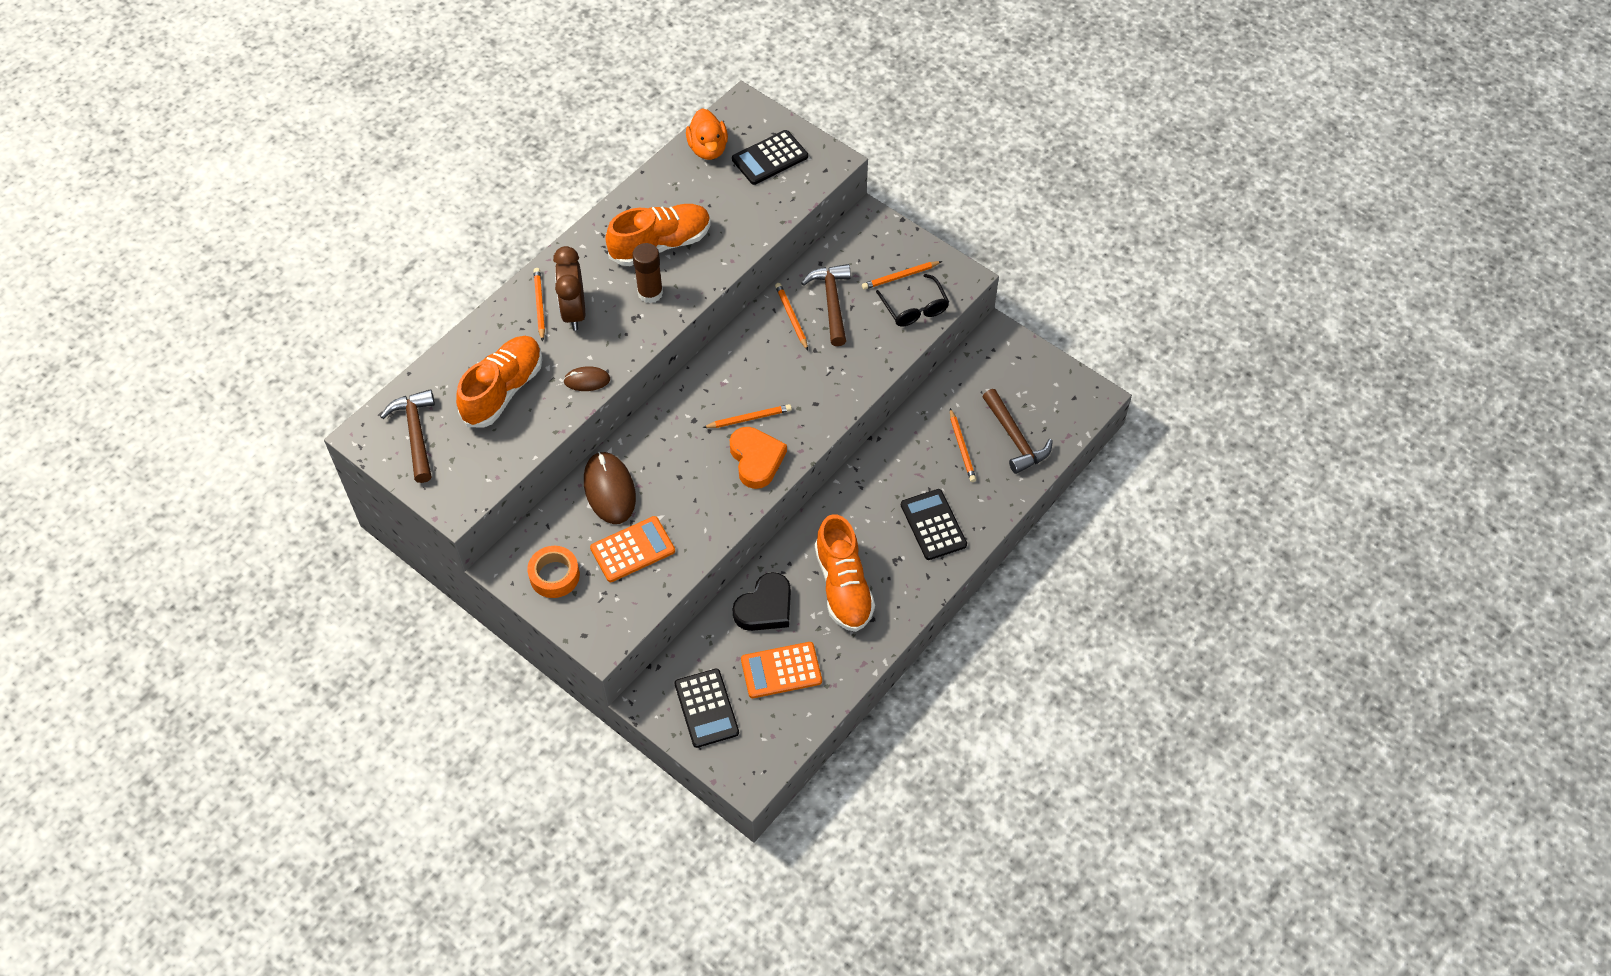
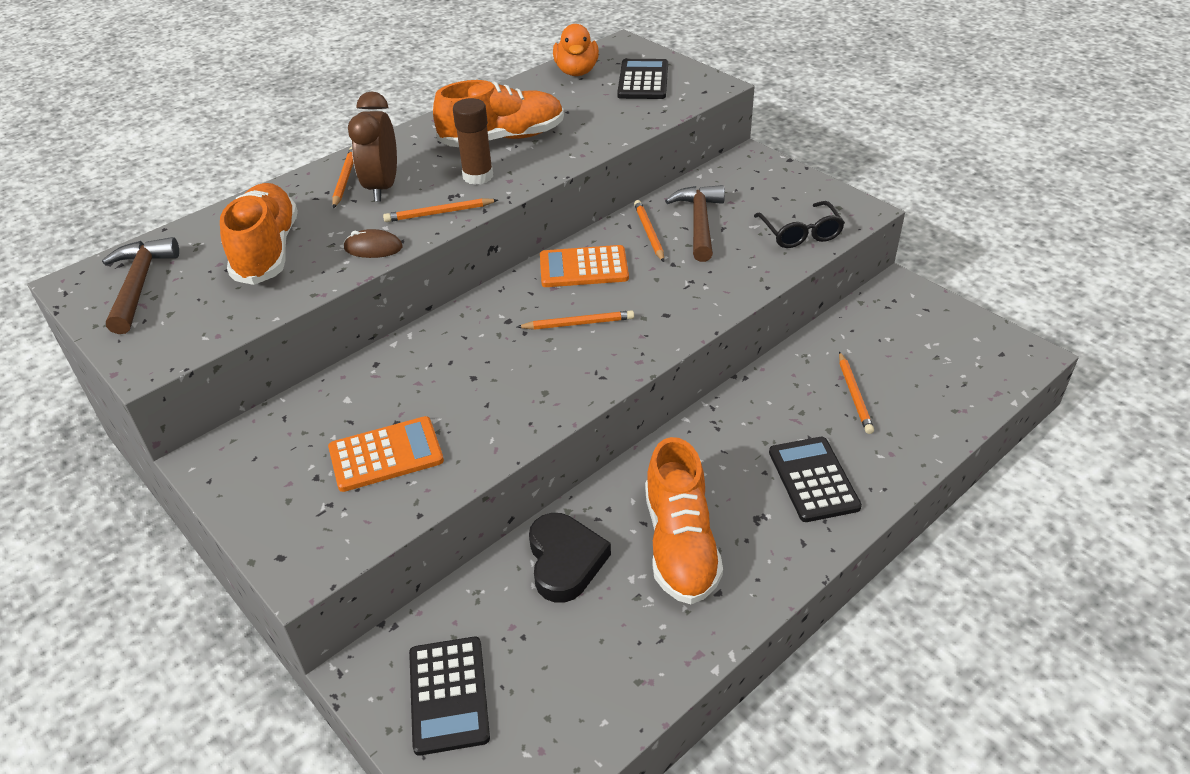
camera: 10 degrees right, 15 degrees down
orange shoe [456,336,543,428] -> orange shoe turned 45 degrees counterclockwise [220,183,298,285]
orange tape [527,546,580,598] -> none
brown mouse [584,452,636,524] -> none
orange heart [730,427,787,489] -> none
black calculator [732,130,808,185] -> black calculator turned 120 degrees clockwise [617,59,668,99]
black heart [733,572,791,631] -> black heart turned 60 degrees counterclockwise [529,513,611,603]
orange calculator [741,642,822,698] -> orange calculator moved to [540,245,629,287]
orange pencil [862,261,942,290] -> orange pencil moved to [383,198,498,222]
brown hammer [983,389,1053,474] -> none

